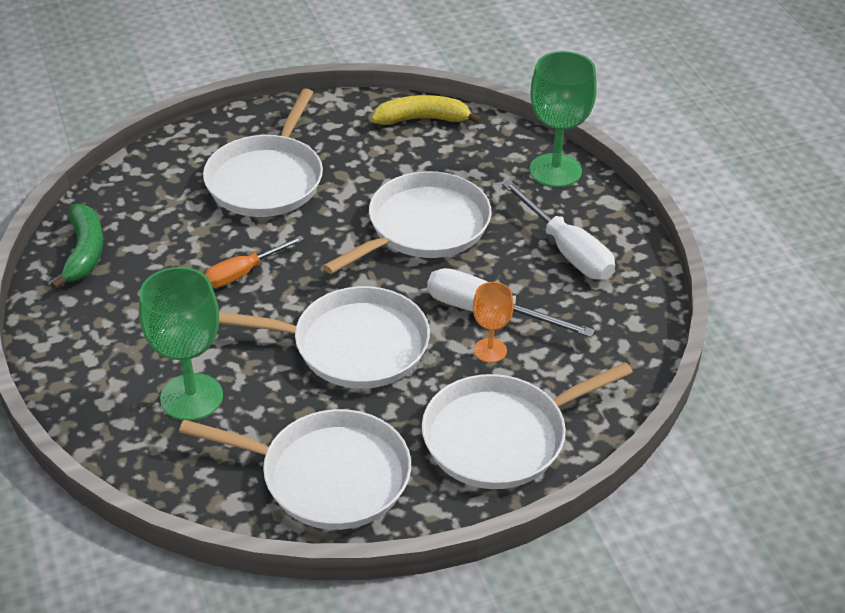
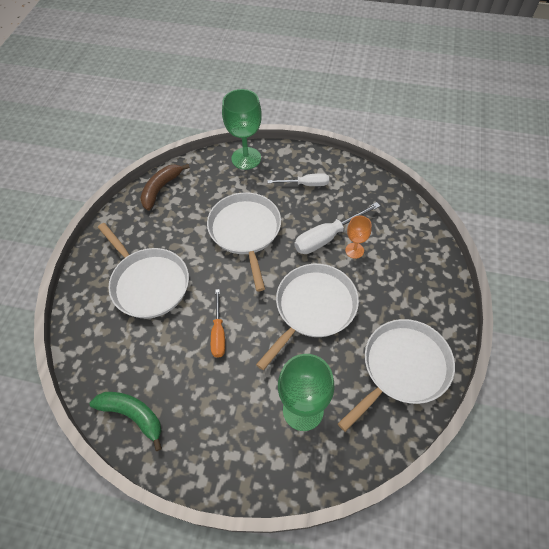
camera: 55 degrees left, 15 degrees up
yellow banana [371,95,482,125] -> brown banana [140,164,190,210]
white pan [422,362,633,489] -> none
white screwdriver [502,180,615,280] -> white screwdriver [267,173,329,186], size x0.66

